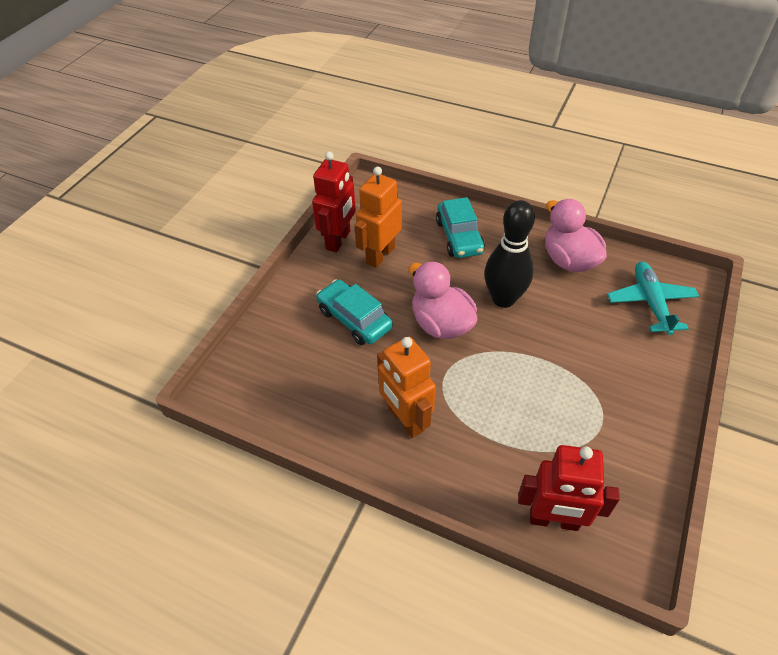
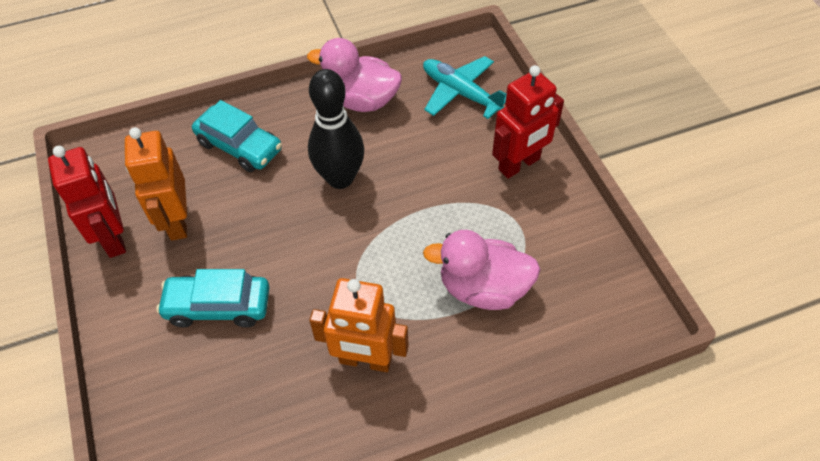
camera: 45 degrees left, 5 degrees up
pink duck [408,261,477,339] -> pink duck moved to [423,230,541,310]
red robot [518,445,620,531] -> red robot moved to [492,65,564,179]

